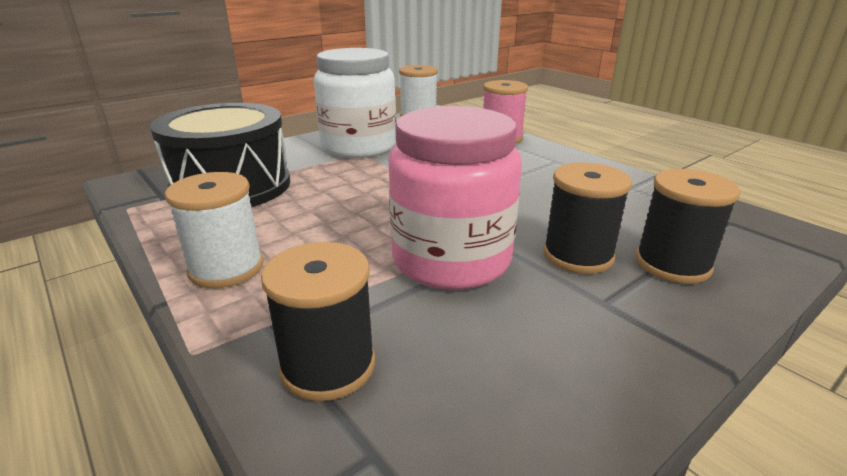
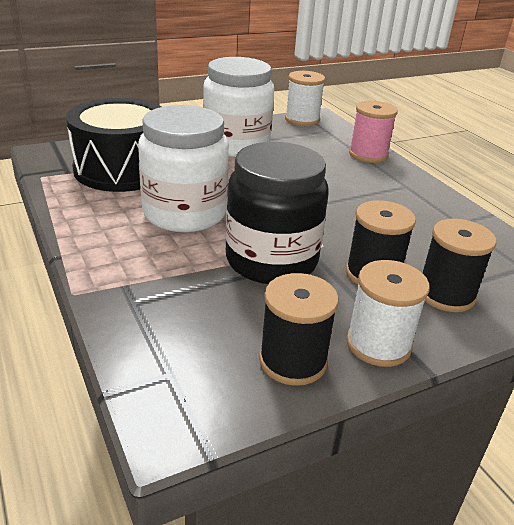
camera: 10 degrees right, 5 degrees up
white spool [165,172,263,288] -> white spool moved to [346,260,430,367]
black spool [261,242,375,401] -> black spool moved to [259,273,339,386]
pink jar [389,106,522,290] -> black jar [226,142,329,284]
none -> white jar [138,105,229,232]

